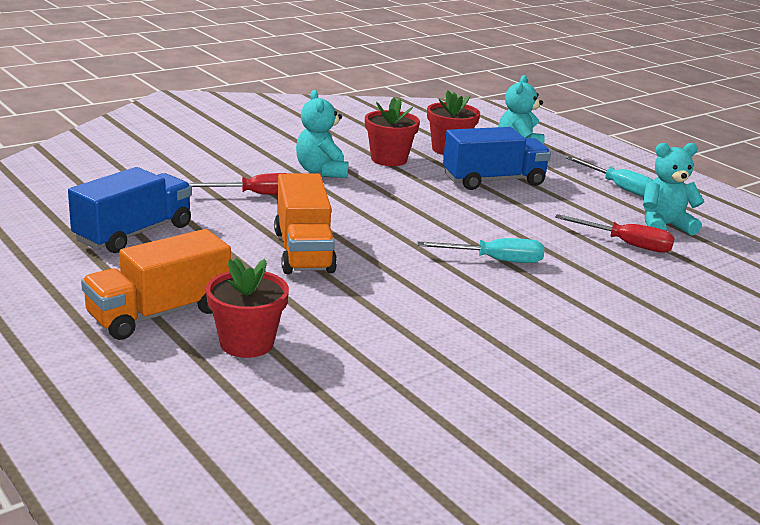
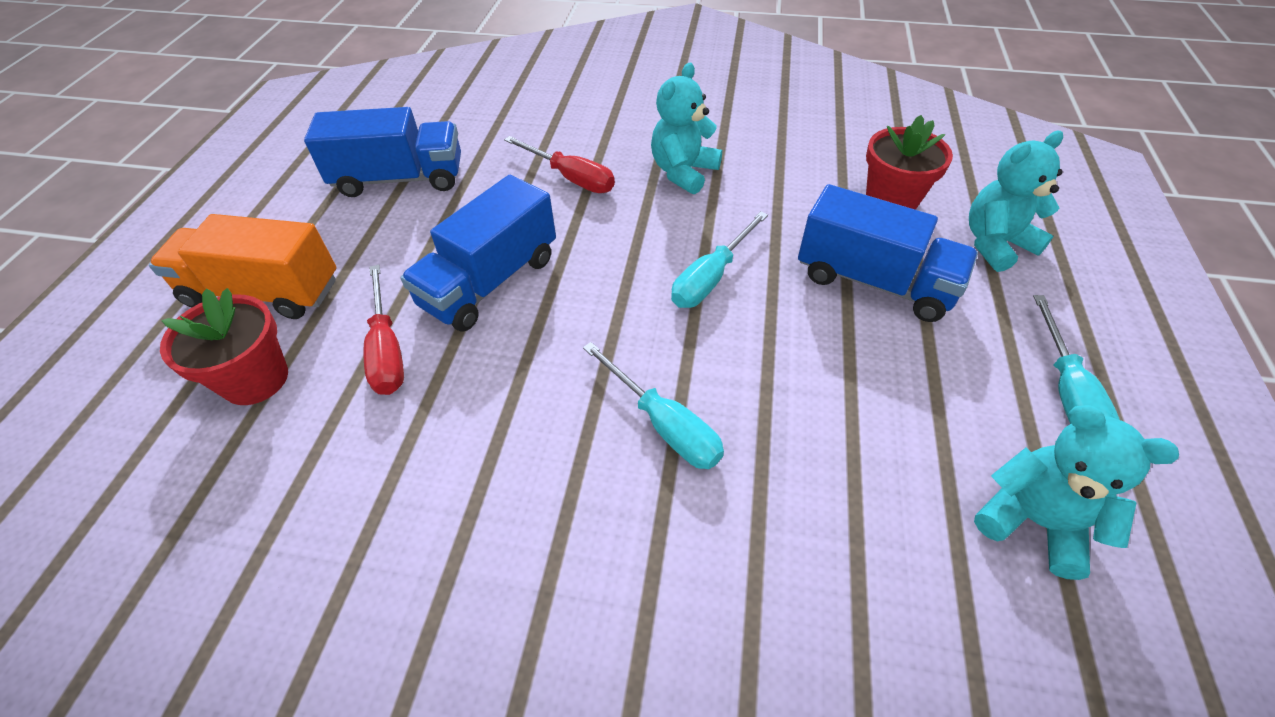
camera: 50 degrees right, 25 degrees up
orange truck [274,174,337,274] -> blue truck [400,175,556,332]
red flower pot [365,97,420,166] -> none
red screwdriver [555,214,675,253] -> red screwdriver moved to [364,265,404,395]
none -> turquoise screwdriver [671,211,768,308]

